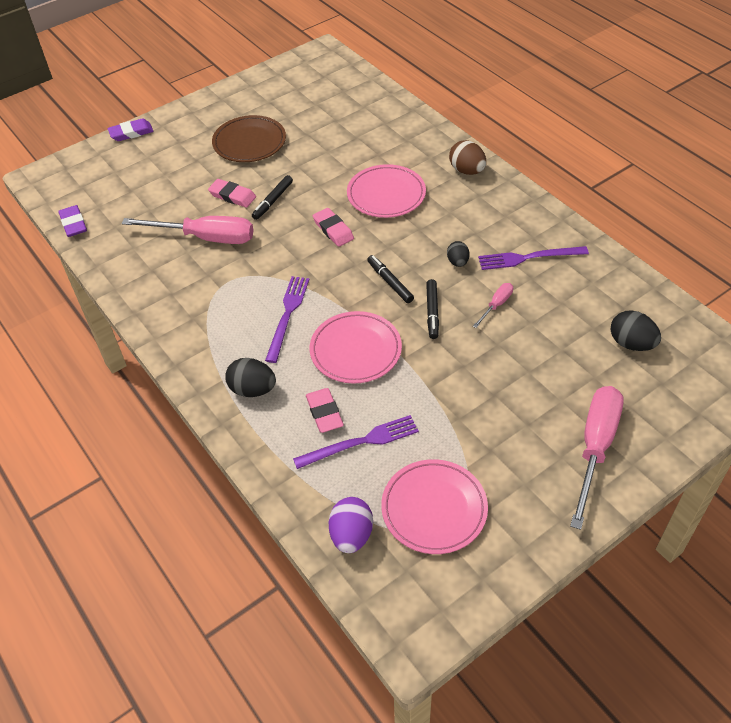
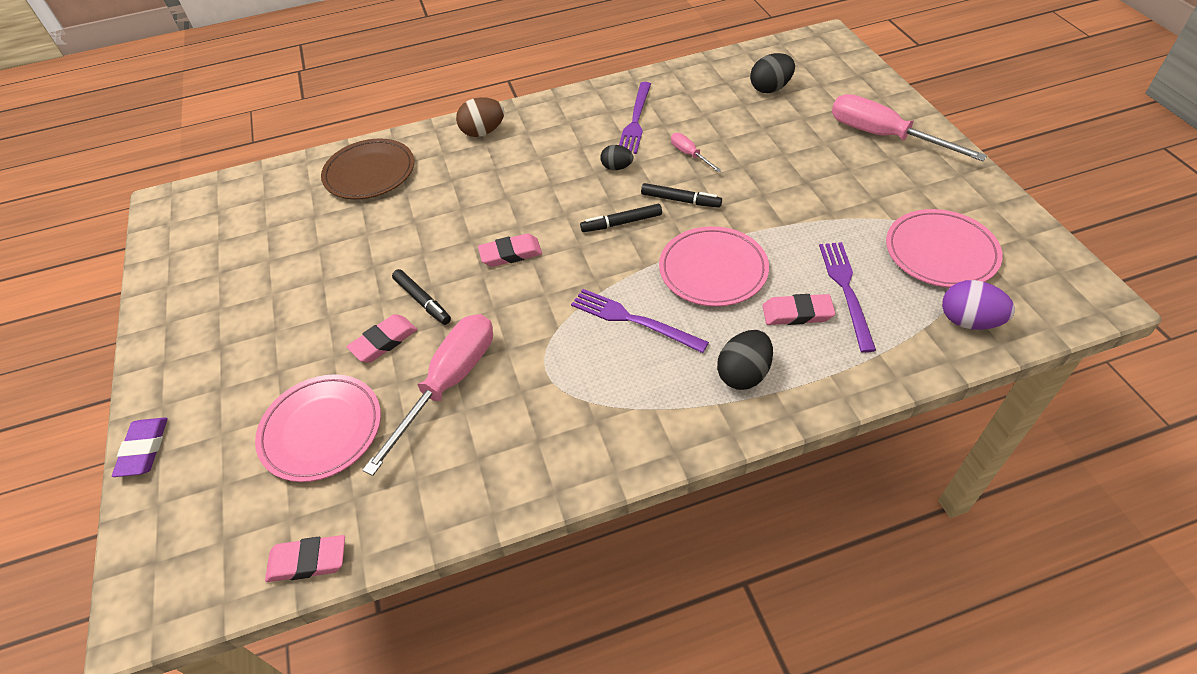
camera: 70 degrees left, 0 degrees up
purple eraser [58,205,87,237] -> pink eraser [265,535,345,582]
brown plate [212,115,286,162] -> brown plate moved to [321,138,414,199]
pink plate [347,164,426,218] -> pink plate moved to [255,374,381,482]

